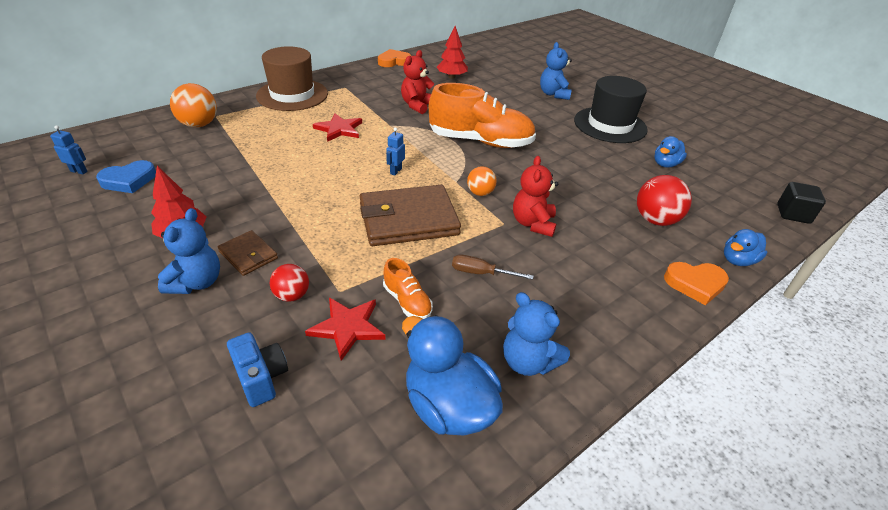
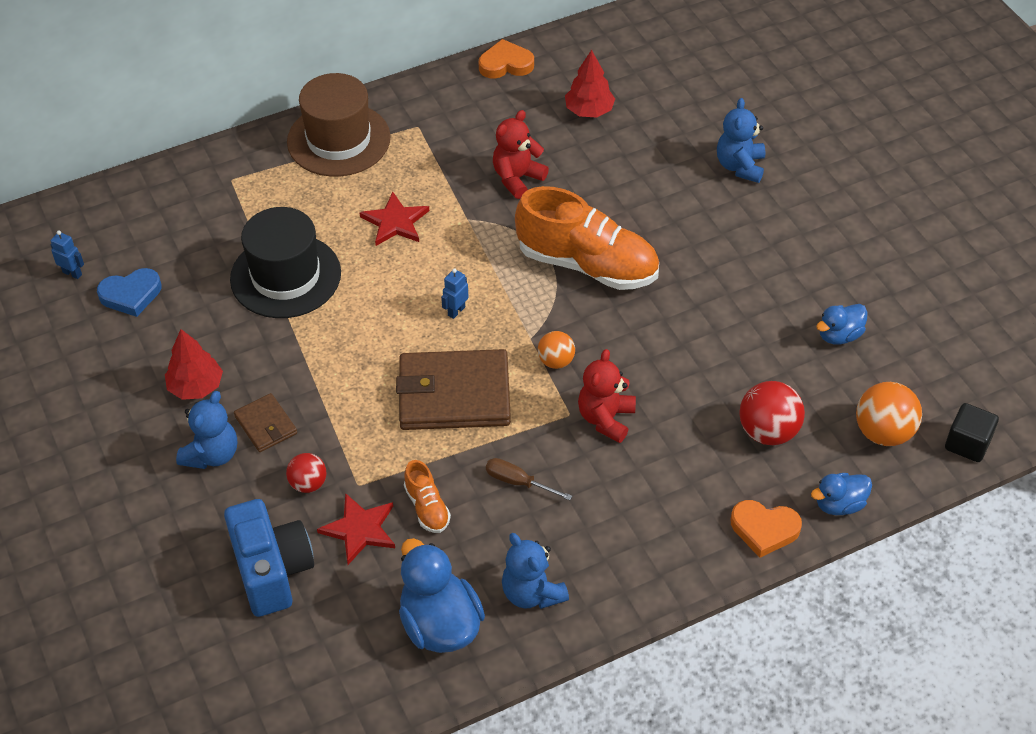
camera: 15 degrees right, 10 degrees up
orange ball [170,83,217,127] -> orange ball moved to [856,382,922,446]
blue camera [227,332,288,407] -> blue camera [224,499,314,617], size x1.68
black hat [574,76,648,143] -> black hat moved to [230,207,341,318]

